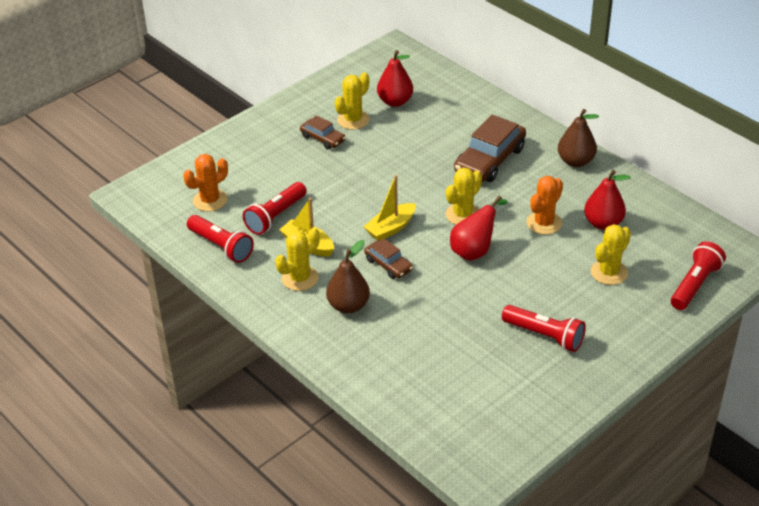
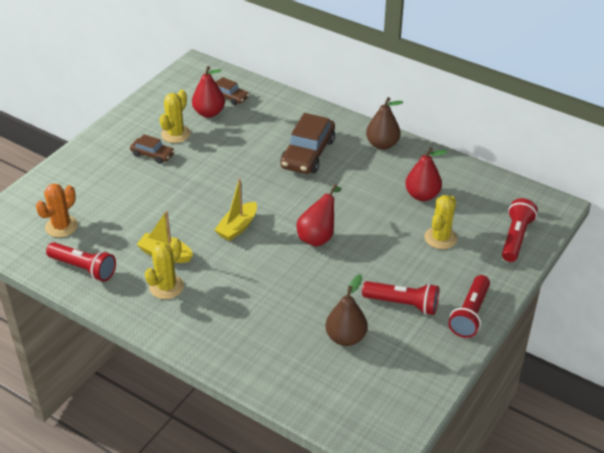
camera: 15 degrees left, 0 degrees up
red flashlight [243,182,307,235] -> red flashlight moved to [448,275,490,338]
brown pear [326,240,370,314] -> brown pear moved to [326,274,368,346]
brown car [364,238,413,279] -> brown car moved to [215,77,249,105]
yellow cactus [446,167,482,225] -> none
orange cactus [527,176,563,235] -> none

